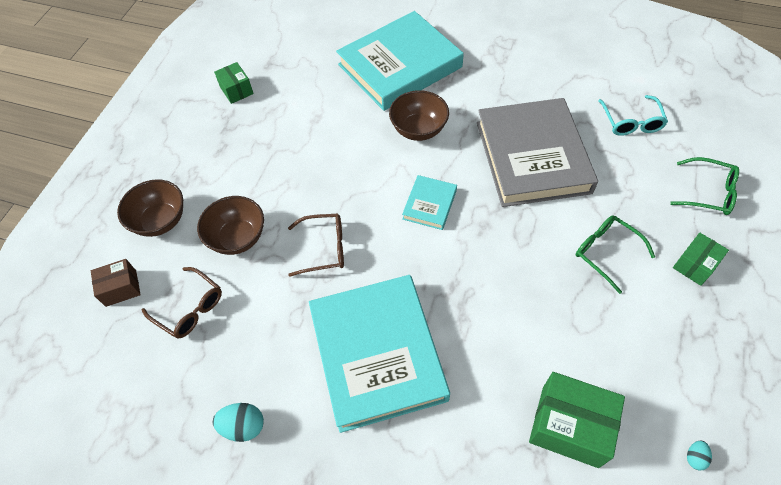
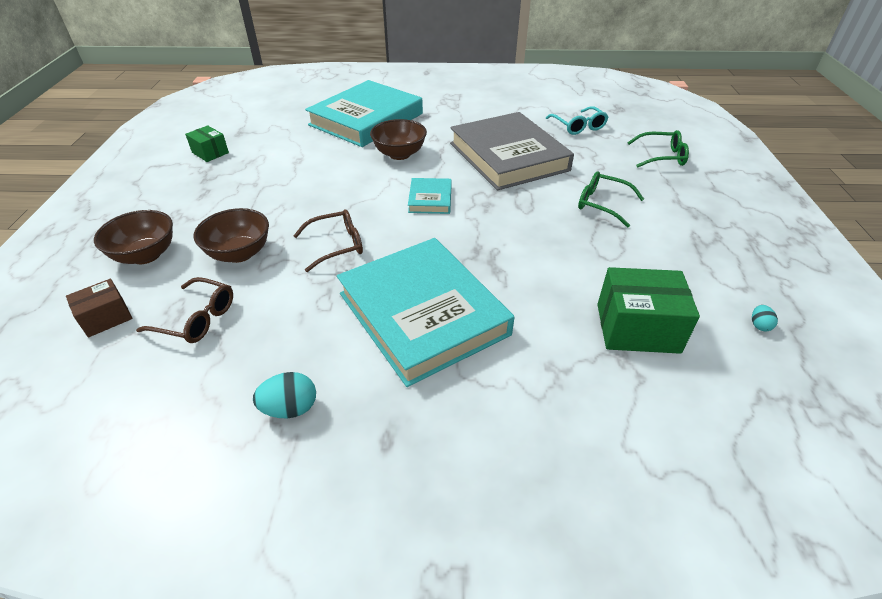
camera: 20 degrees left, 15 degrees down
green box [673,233,729,286] -> none

